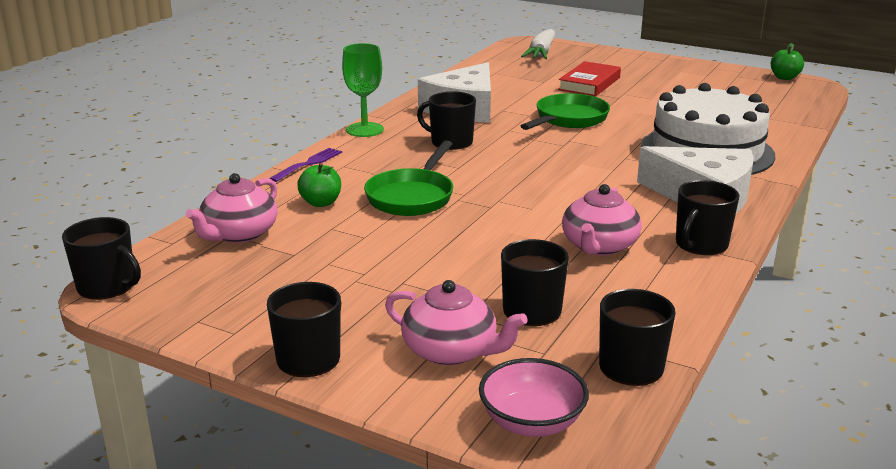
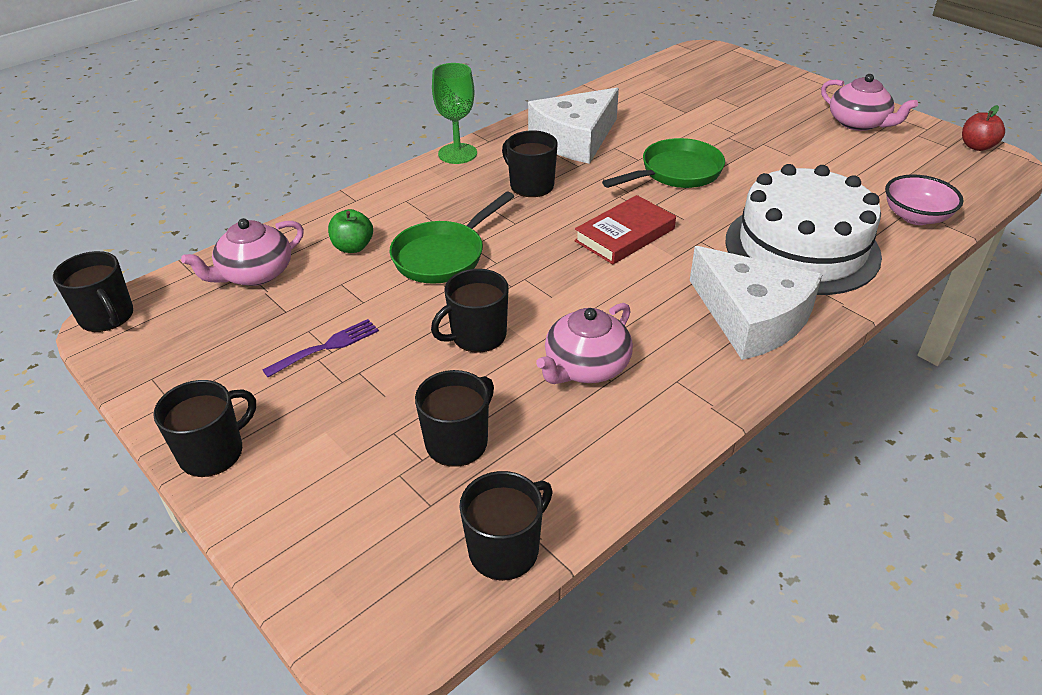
camera: 20 degrees right, 15 degrees up
purple fork [269,148,342,182] -> purple fork moved to [263,319,379,377]
pink teapot [385,280,528,365] -> pink teapot moved to [821,74,918,131]
pink bowl [479,358,589,437] -> pink bowl moved to [885,174,963,225]
white carrot [521,29,555,59] -> none
red book [558,61,621,97] -> red book moved to [574,195,676,265]
black mug [676,180,740,255] -> black mug moved to [431,269,508,353]
green apple [771,43,804,80] -> red apple [962,105,1005,151]

